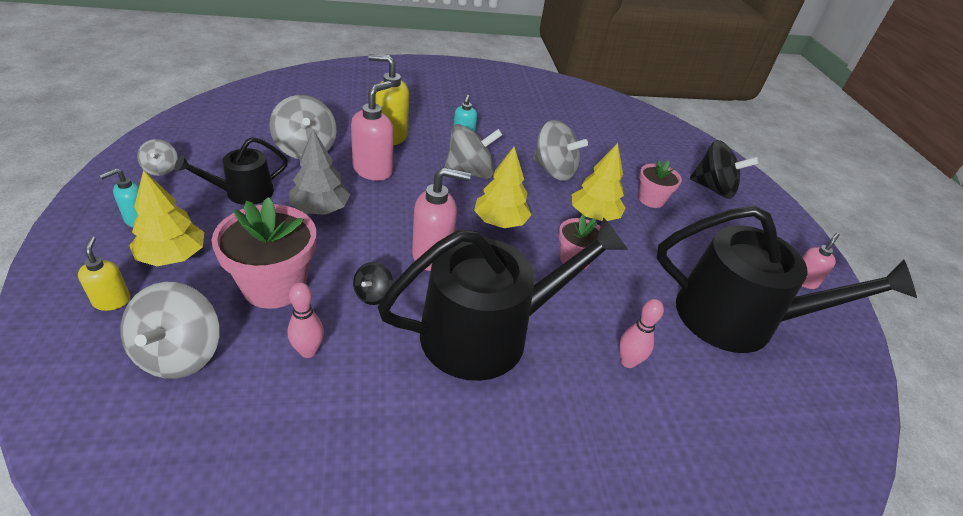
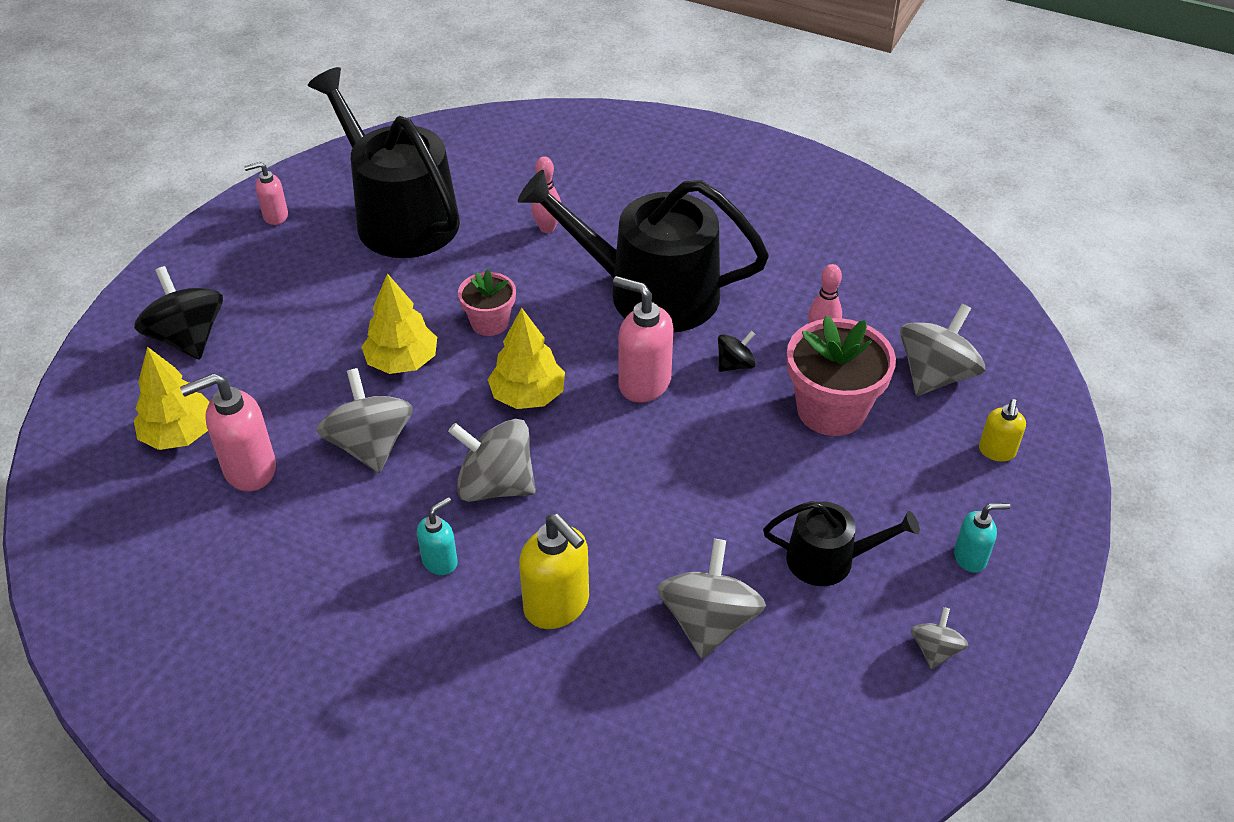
camera: 140 degrees left, 5 degrees up
yellow tree [129,170,204,266] -> yellow tree moved to [134,347,209,450]
grey tree [289,129,350,215] -> none
pink soap dispenser [351,81,394,181] -> pink soap dispenser moved to [180,373,276,491]
pink flower pot [638,160,682,208] -> none

